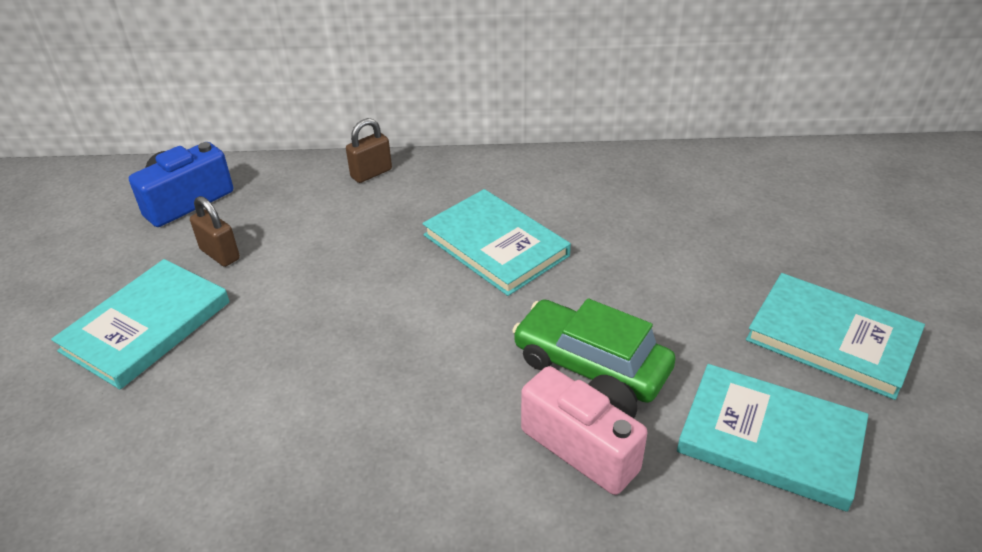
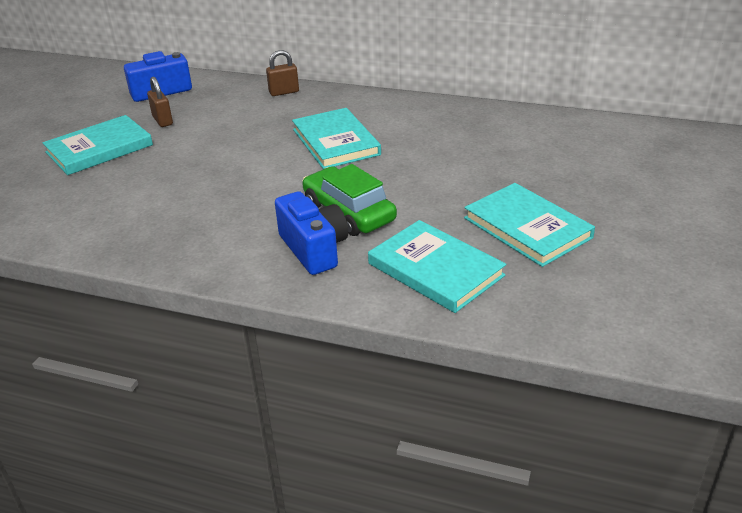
camera: 20 degrees right, 5 degrees down
pink camera [521,366,647,495] -> blue camera [275,191,348,275]

